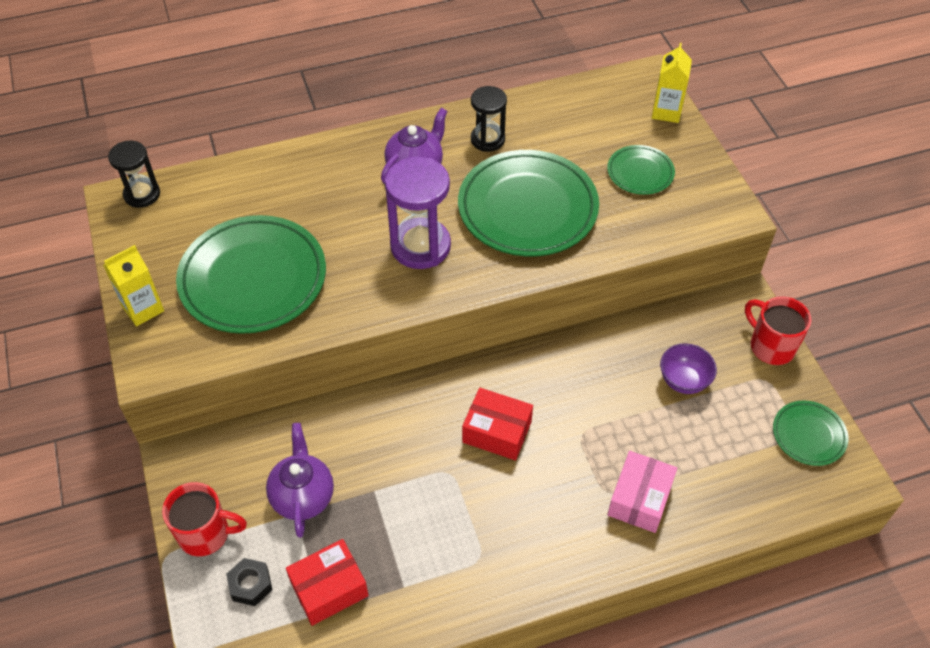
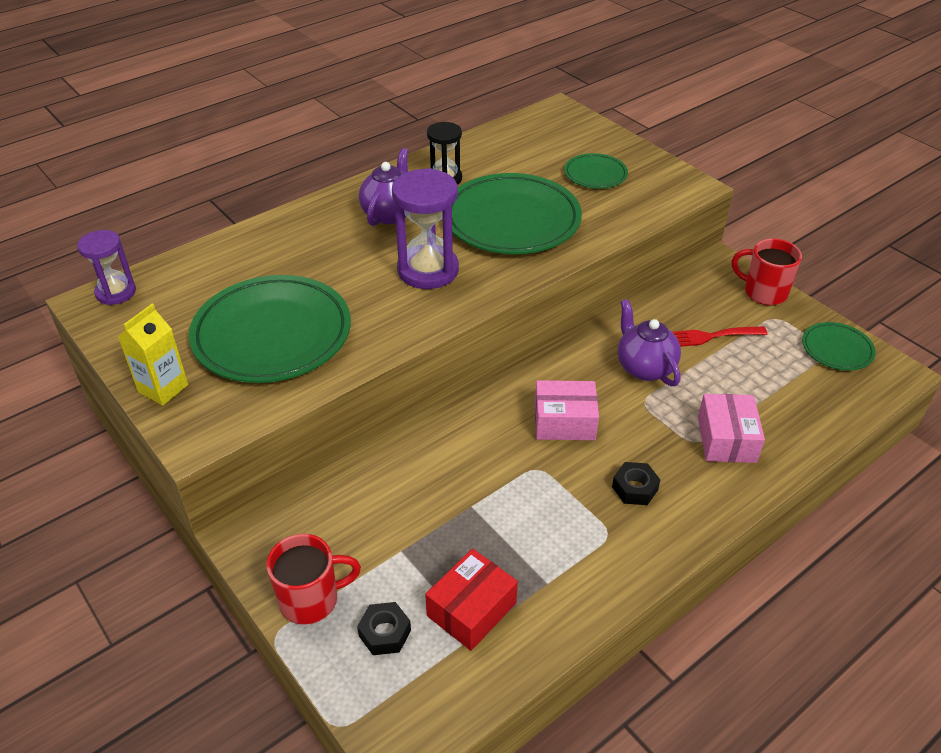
camera: 20 degrees left, 10 degrees down
black hourglass [108,141,160,208] -> purple hourglass [77,230,136,305]
purple teapot [266,423,334,538] -> purple teapot moved to [618,299,681,387]
red box [462,388,533,460] -> pink box [535,380,599,440]
yellow carton [652,43,692,123] -> none
purple bowl [660,344,717,394] -> red fork [672,326,768,347]
none -> black nut [612,462,660,505]

